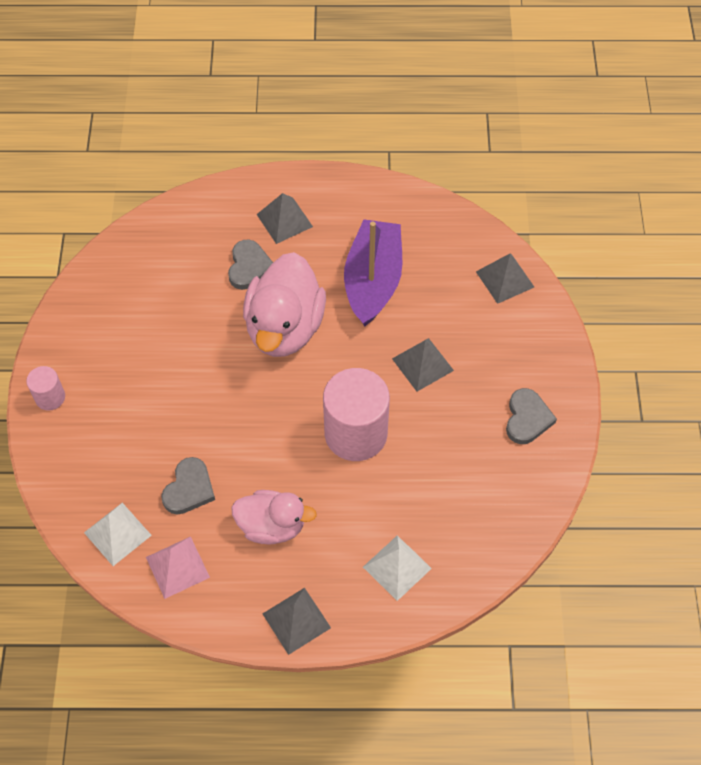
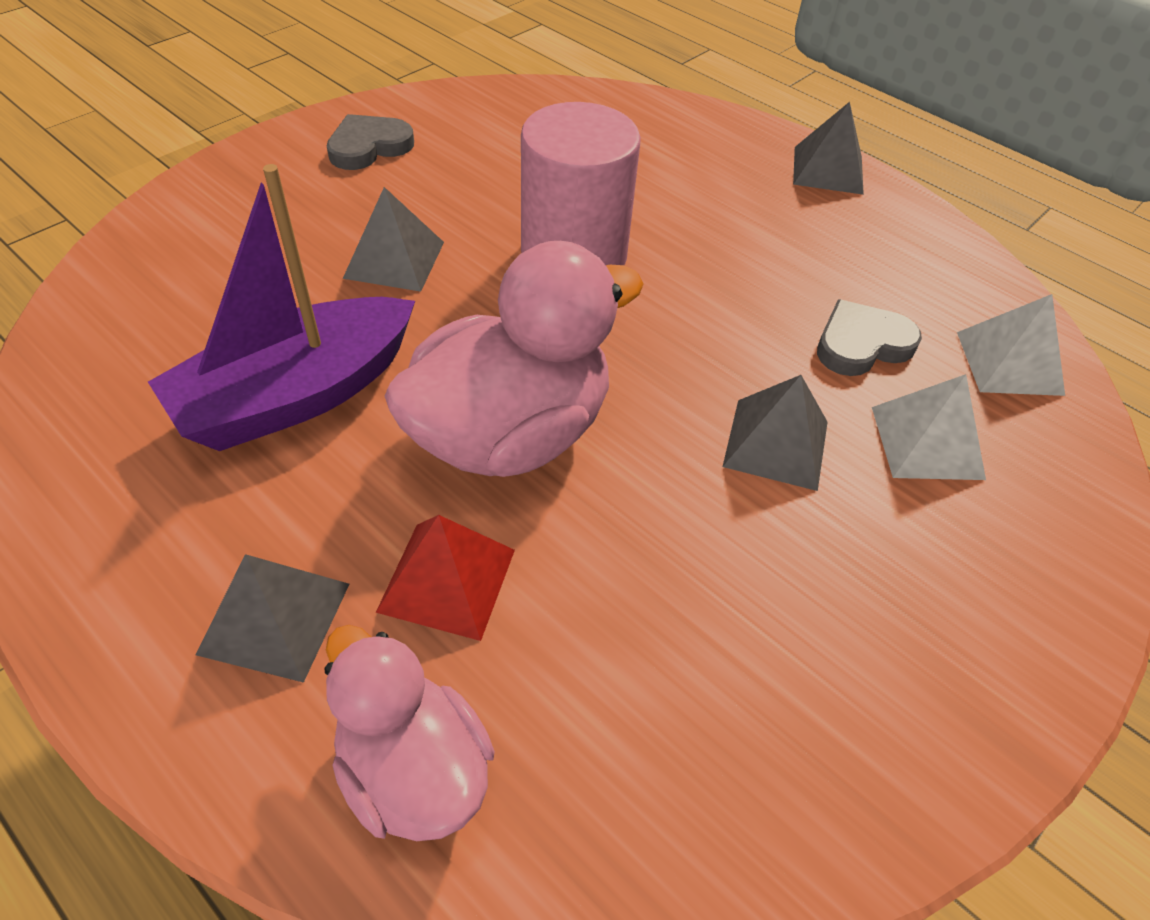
camera: 140 degrees left, 10 degrees down
pink cylinder [26,366,65,411] -> none
pink pyramid [146,536,210,599] -> none
grey heart [228,240,273,290] -> red pyramid [376,515,515,641]
pink duck [231,490,317,545] -> pink duck moved to [324,625,495,841]
white pyramid [363,535,432,601] -> white pyramid moved to [872,374,986,480]
grey pyramid [476,253,534,304] -> grey pyramid moved to [723,375,828,491]

